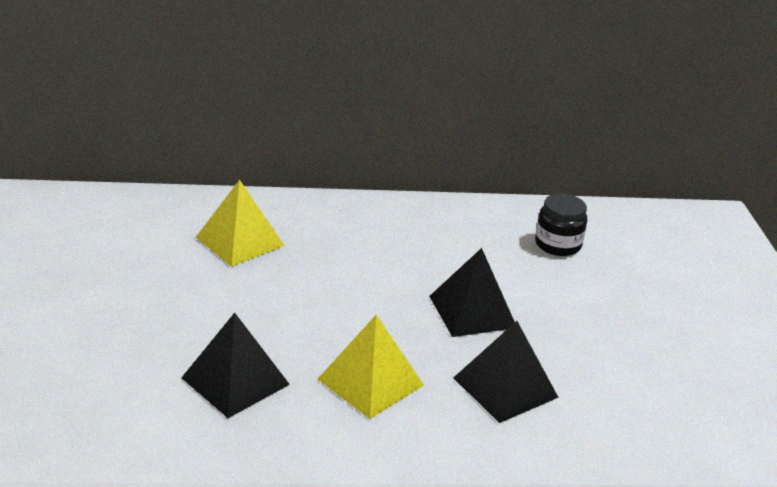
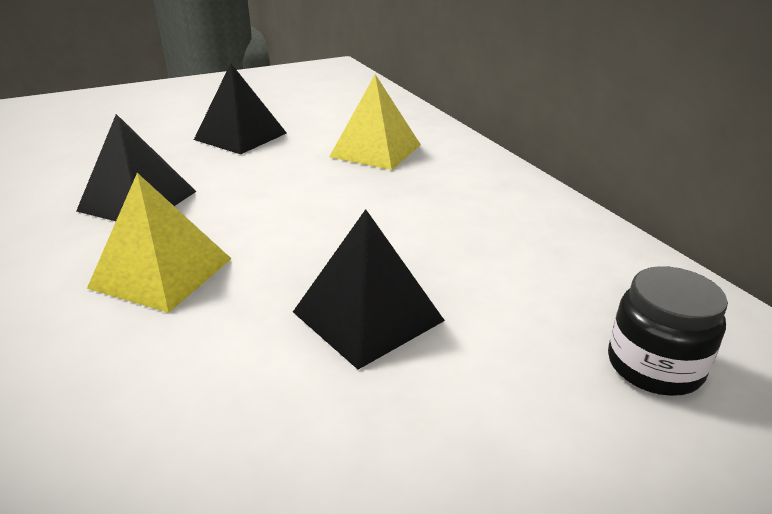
camera: 70 degrees right, 0 degrees up
black pyramid [453,321,559,423] -> black pyramid moved to [194,63,287,154]

